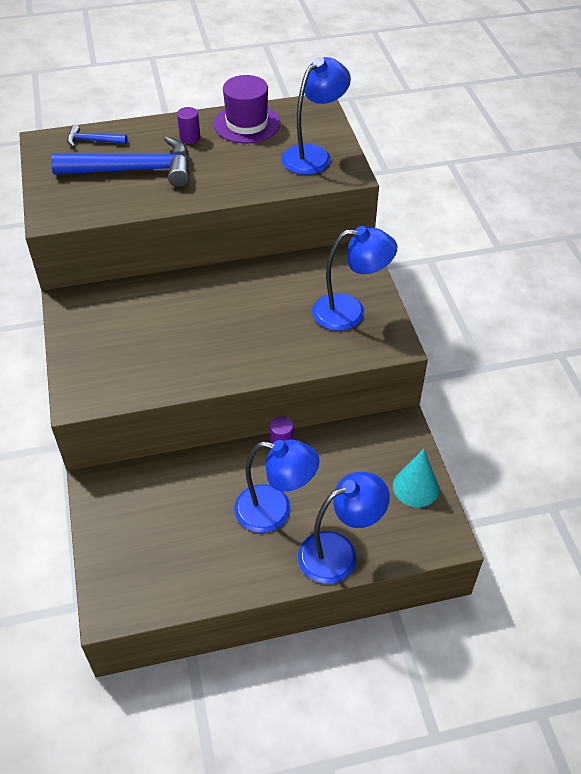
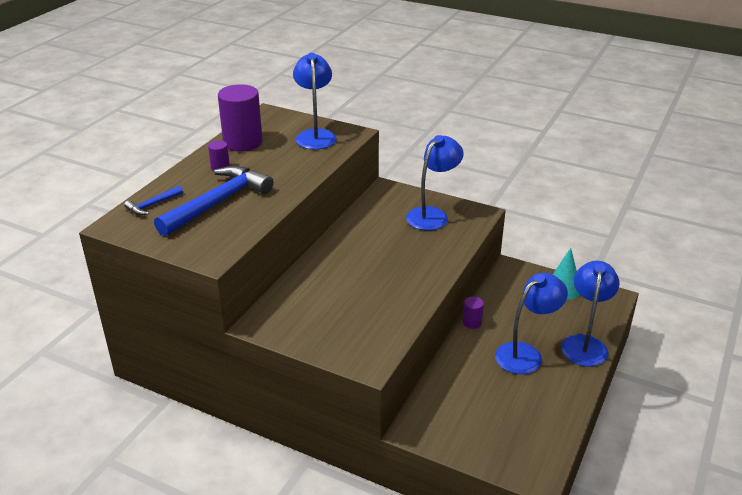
camera: 50 degrees left, 15 degrees down
purple hat [214,75,280,144] -> purple cylinder [218,84,263,152]

